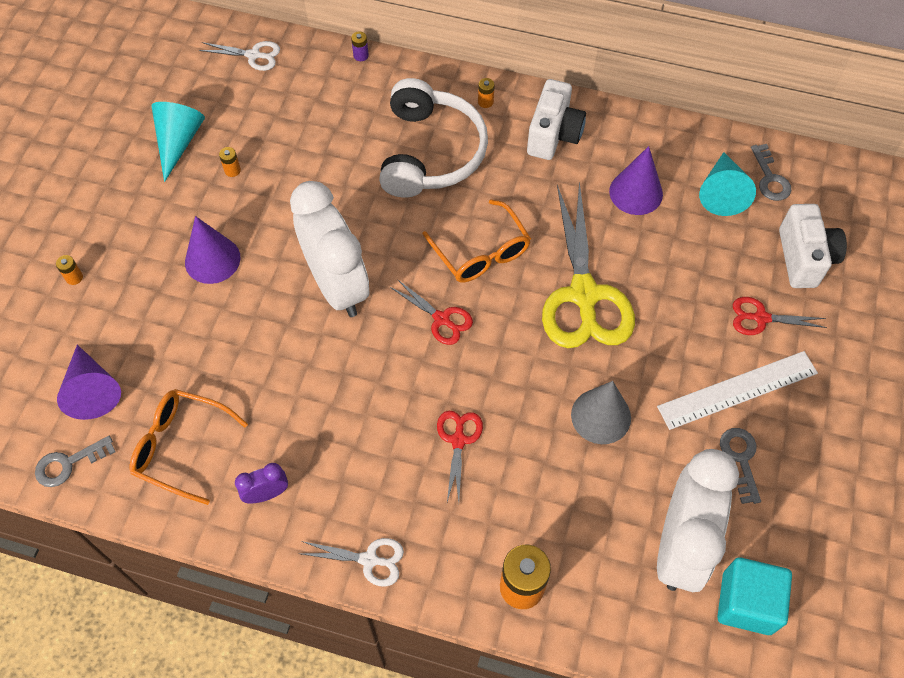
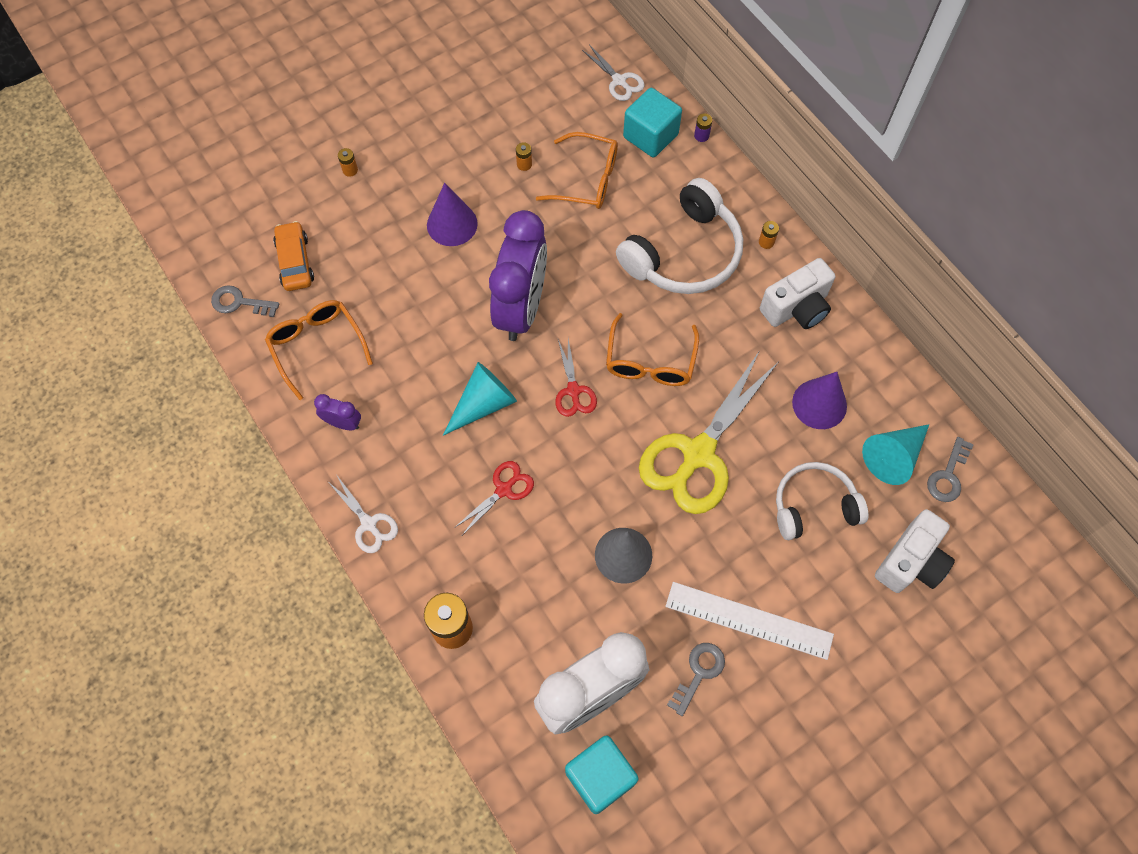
camera: 40 degrees right, 5 degrees up
purple cone [57,345,121,420] -> orange car [273,221,314,291]
turquoise cone [151,102,205,182] -> turquoise cone moved to [443,362,517,436]
white clock [290,181,369,317] -> purple clock [489,210,547,341]
red scissors [733,297,827,335] -> none
none -> orange glasses [536,132,618,209]
none -> turquoise cube [623,88,682,157]
none -> white headphones [776,462,868,540]

